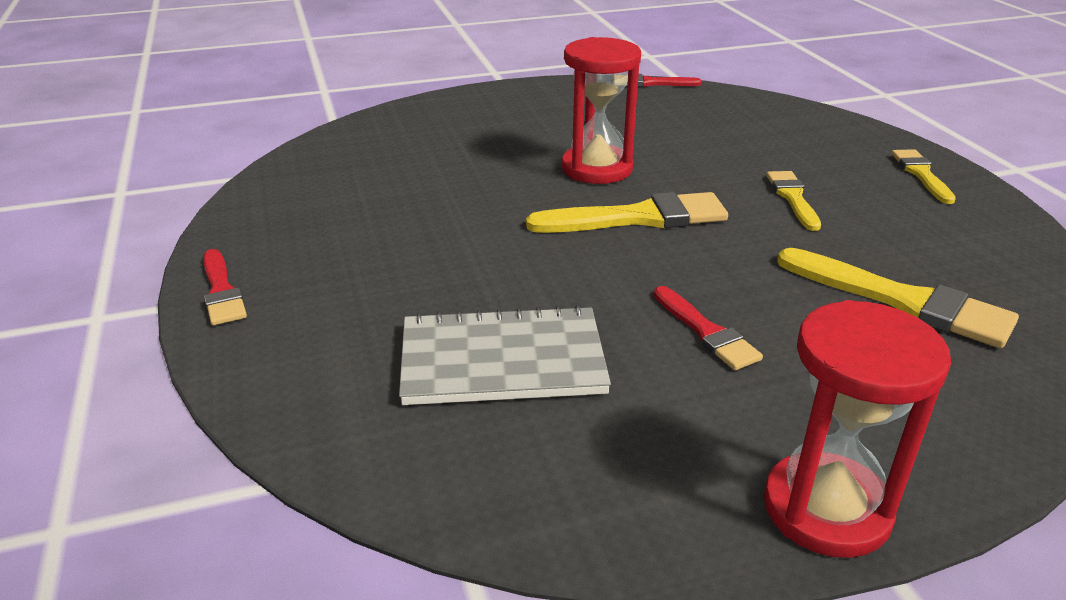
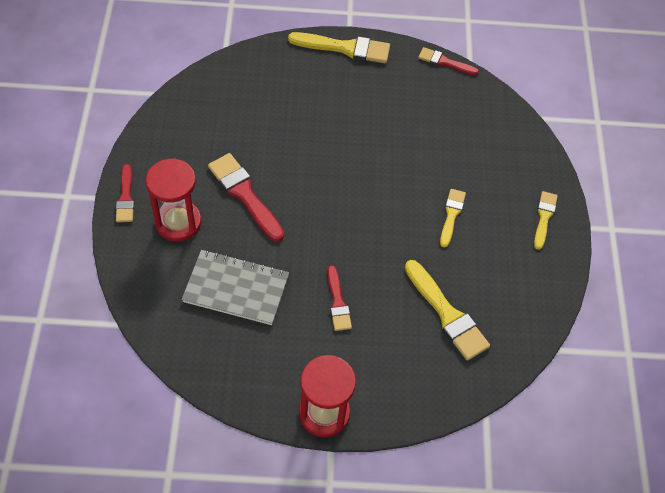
camera: 15 degrees right, 25 degrees up
yellow brush [526,192,728,233] -> yellow brush moved to [288,32,390,63]
red hourglass [562,37,641,184] -> red hourglass moved to [146,158,201,242]
none -> red brush [208,153,284,242]

